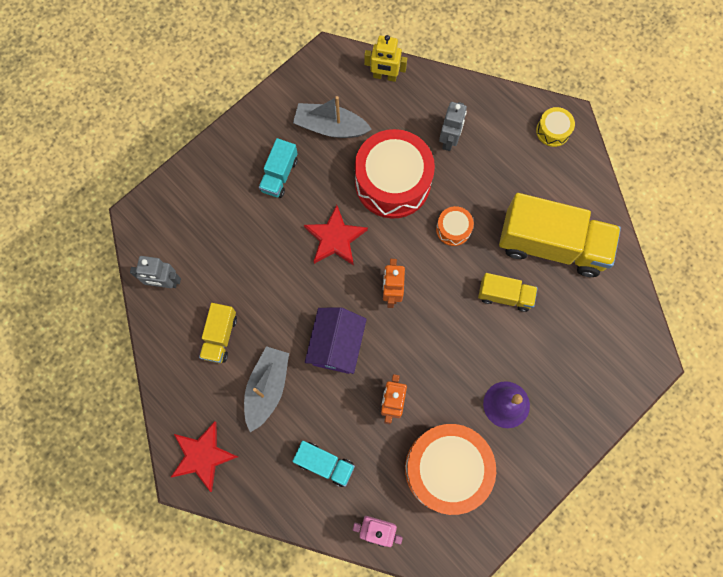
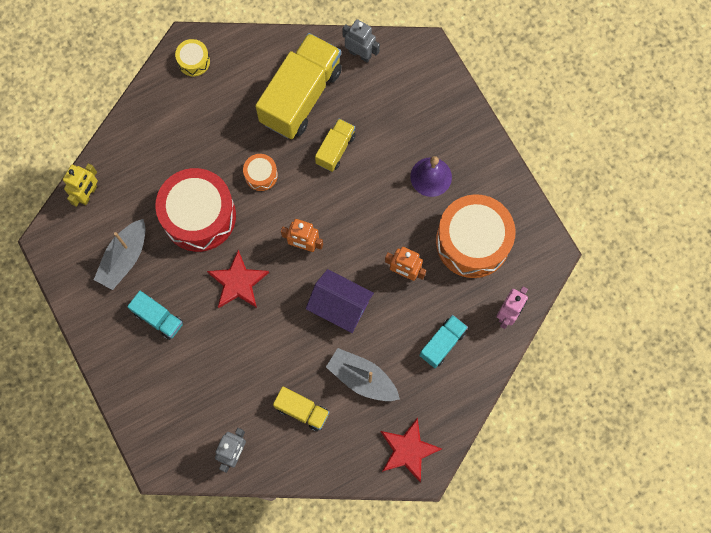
camera: 75 degrees left, 0 degrees up
grey robot [439,102,467,151] -> grey robot moved to [342,19,380,63]

